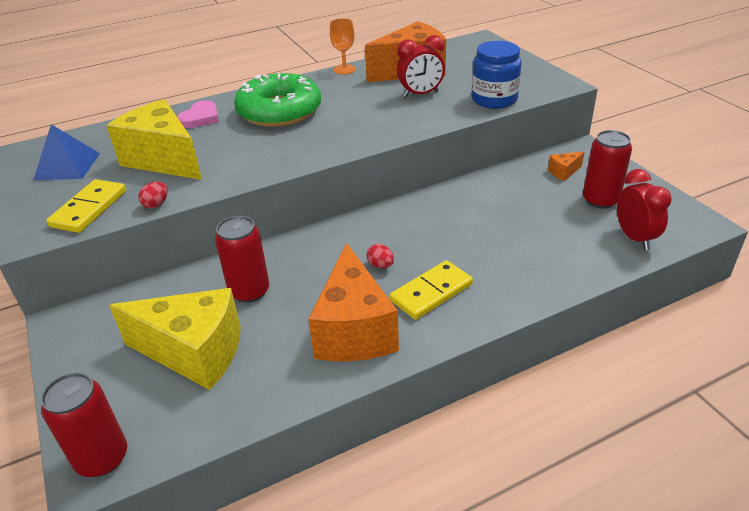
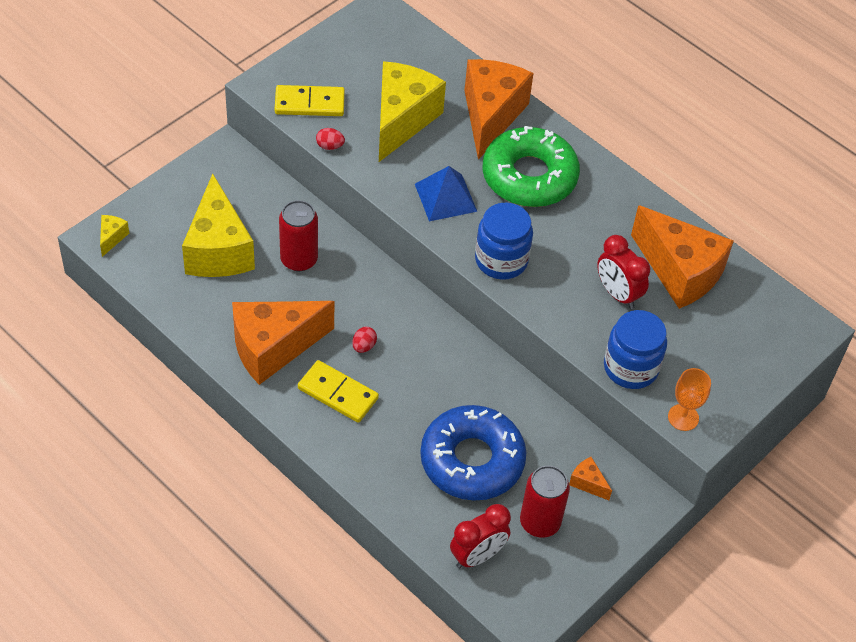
camera: 65 degrees right, 15 degrees up
blue pyramid [34,124,100,180] -> blue pyramid moved to [415,166,477,221]
red can [41,372,127,477] -> yellow cheese [100,215,129,257]
pink heart [177,100,219,128] -> orange cheese [464,59,534,160]
orange goblet [330,18,356,75] -> orange goblet moved to [668,368,711,431]
none -> blue donut [420,405,526,501]
none -> blue jar [475,202,533,280]

